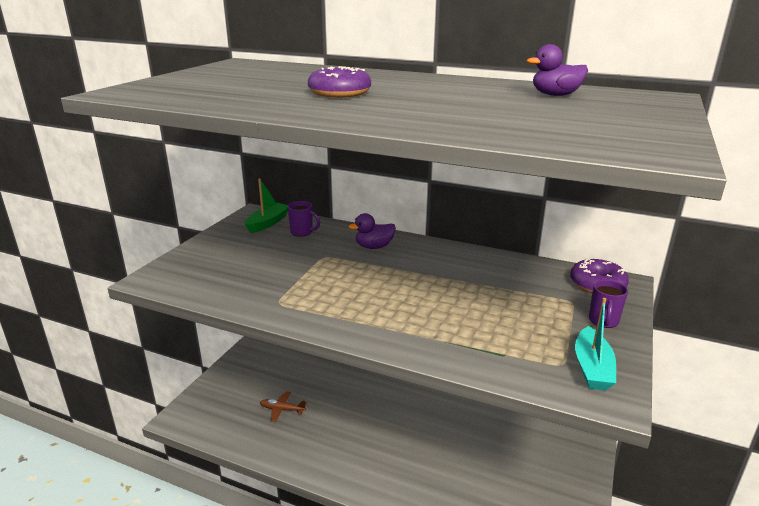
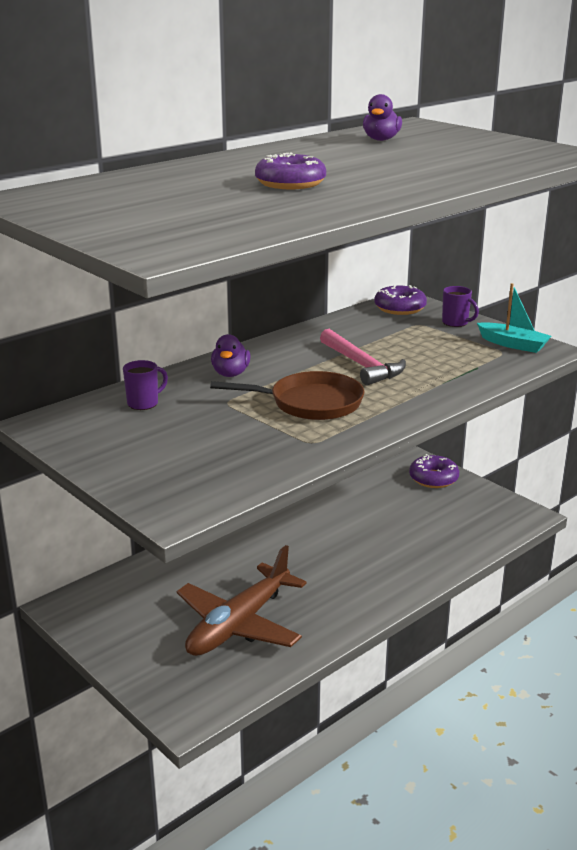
camera: 65 degrees left, 0 degrees up
green boat [245,178,288,233] -> none
brown plane [260,391,307,422] -> brown plane [177,545,307,656], size x2.47
none -> brown pan [210,371,364,420]
none -> pink hammer [320,329,406,386]
none -> purple donut [409,454,459,488]

